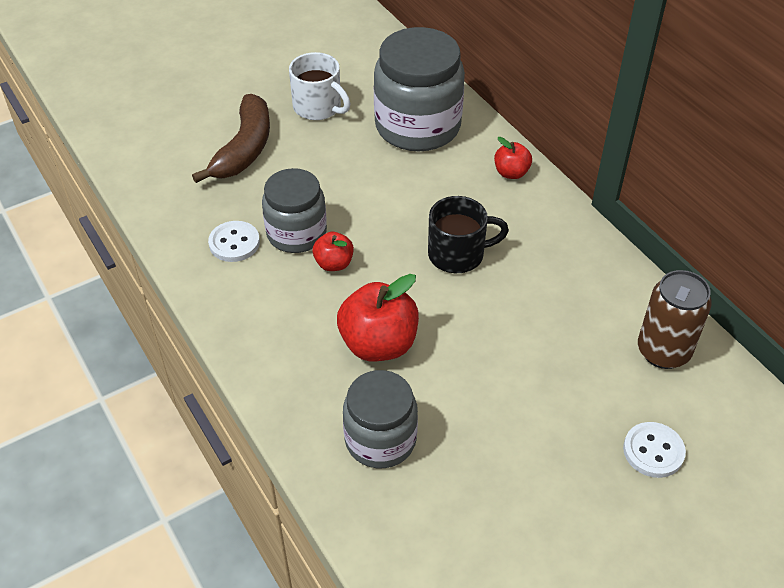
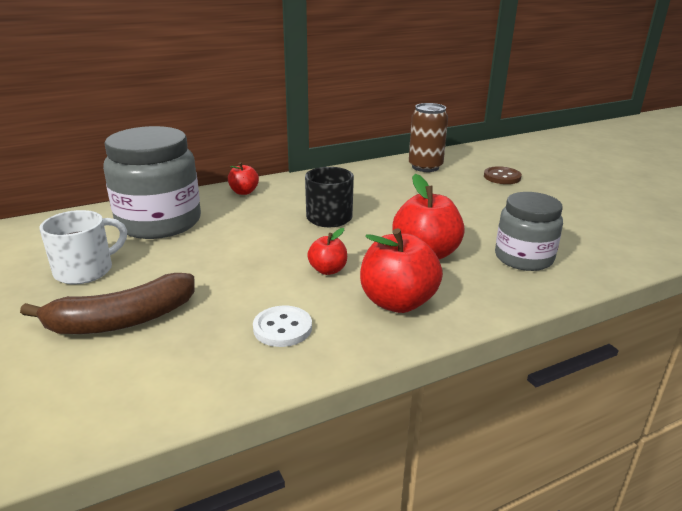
camera: 85 degrees left, 20 degrees down
brown banana [192,94,270,183] -> brown banana turned 135 degrees clockwise [20,273,195,334]
grey jar [262,168,327,253] -> none
white button [623,422,686,478] -> brown button [484,166,522,184]
none -> red apple [360,228,443,313]

